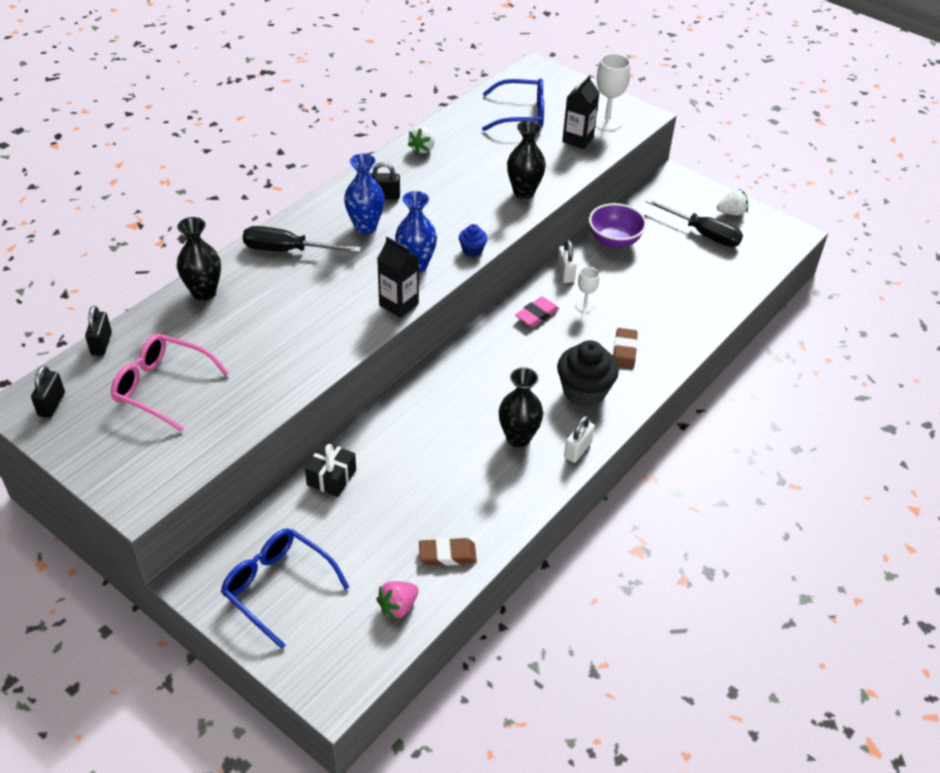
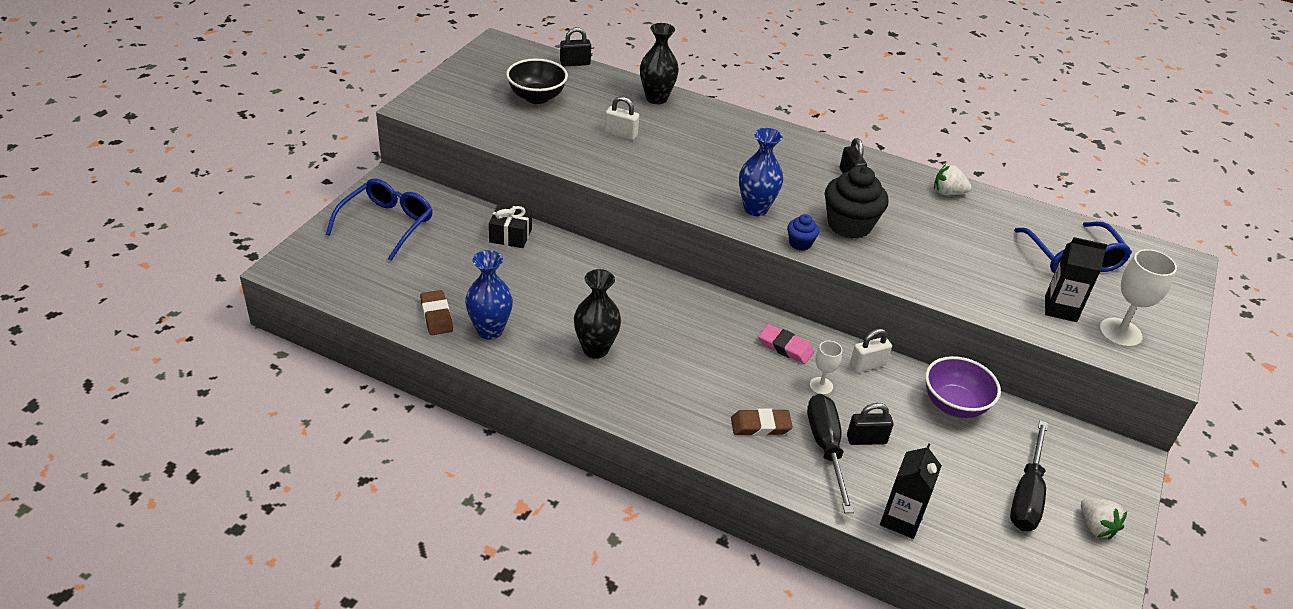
camera: 75 degrees right, 5 degrees down
black padlock [31,366,65,418] -> black padlock moved to [847,403,893,445]
pink glasses [111,334,229,432] -> black bowl [506,59,568,104]
black screwdriver [243,226,361,252] -> black screwdriver moved to [807,394,854,513]
blue vase [344,153,385,234] -> blue vase moved to [465,250,513,340]
pink strawberry [376,581,418,620] -> none
black carton [377,237,419,318] -> black carton moved to [880,443,942,539]
black vase [507,120,546,199] -> none
black cupcake [557,340,619,407] -> black cupcake moved to [825,165,888,239]
white padlock [564,416,595,463] -> white padlock moved to [605,96,639,140]

